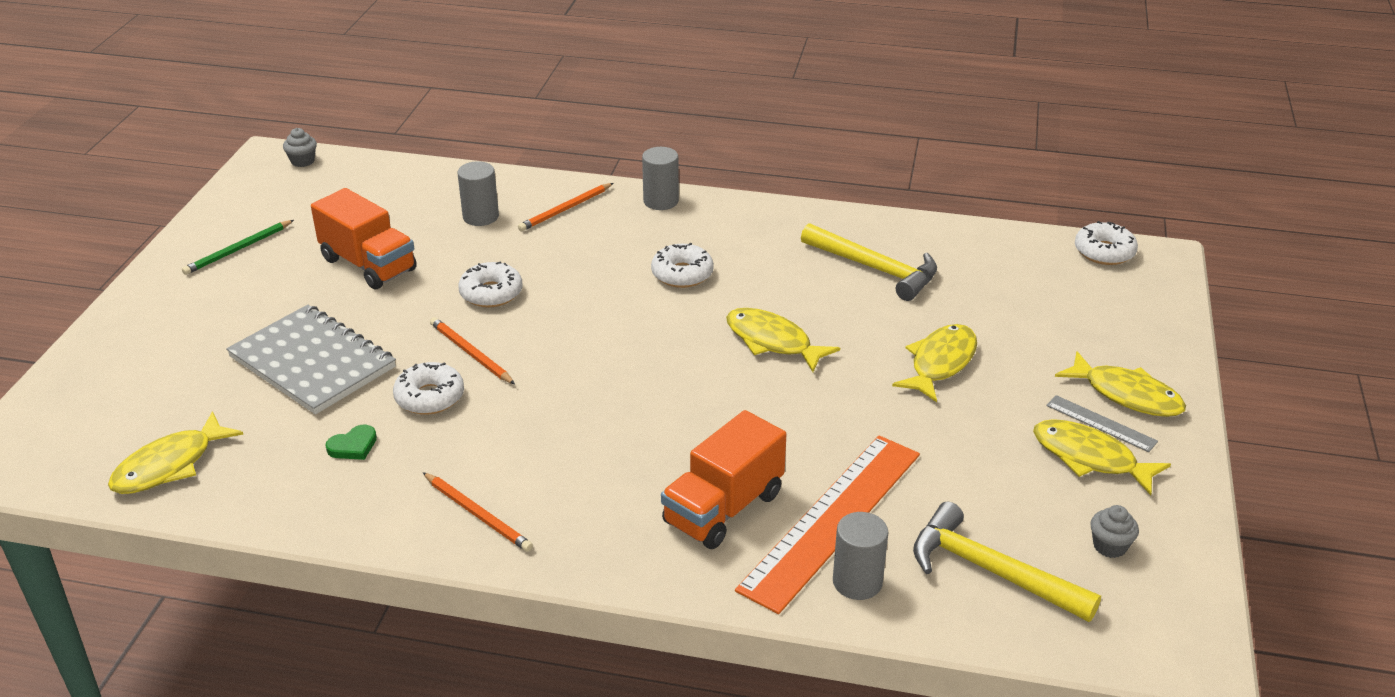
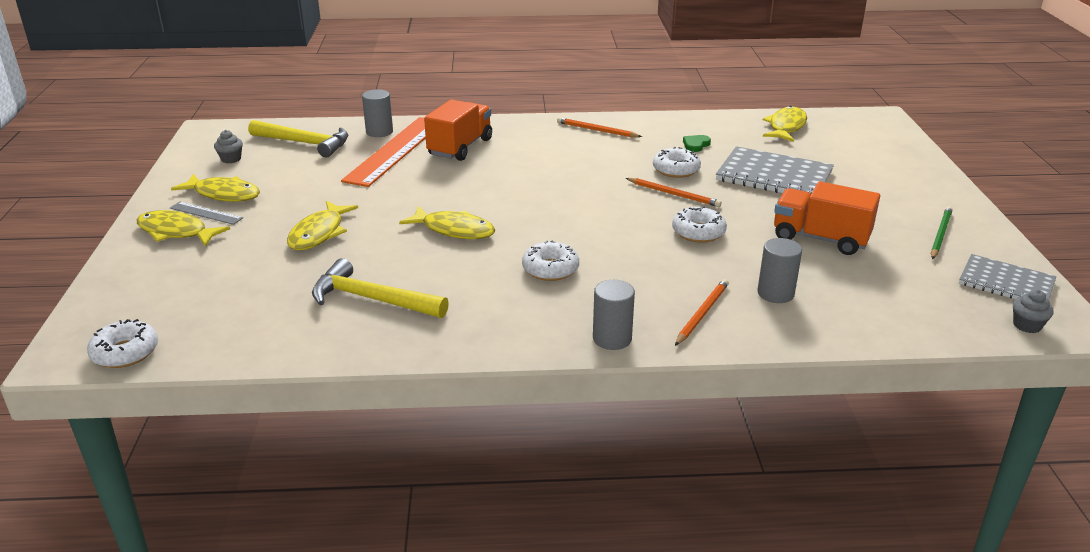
camera: 165 degrees right, 5 degrees down
none -> grey notebook [959,254,1056,300]

